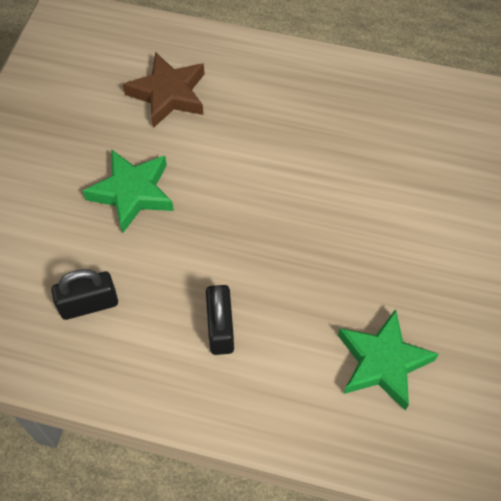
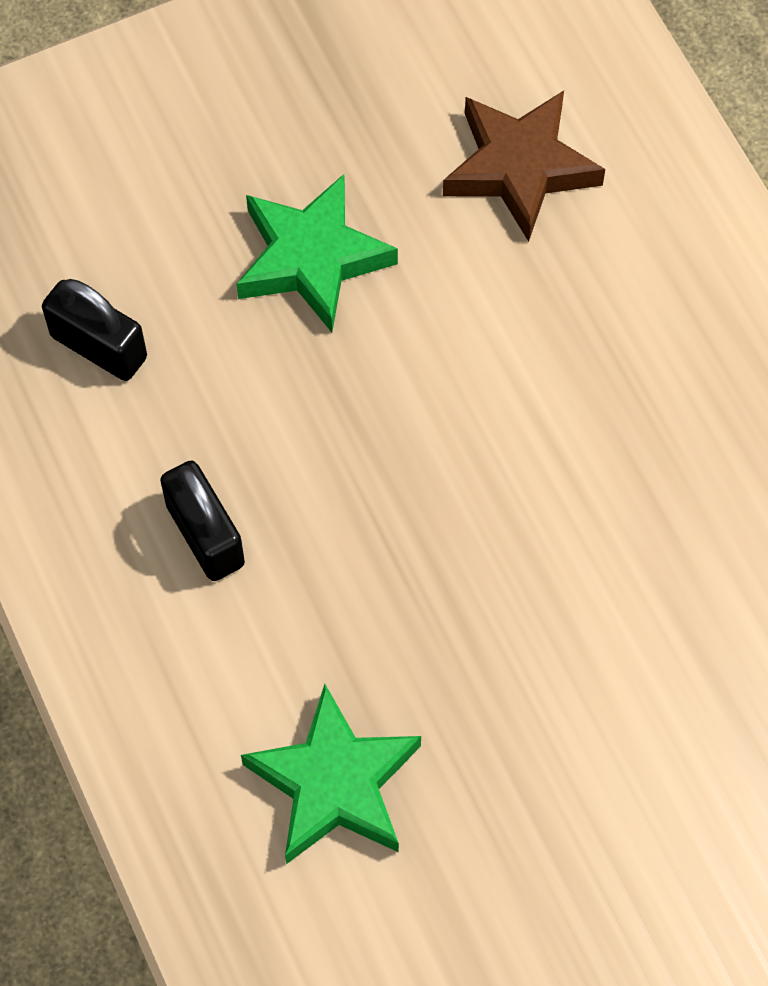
camera: 50 degrees right, 5 degrees up
black padlock [206,285,234,355] -> black padlock turned 75 degrees counterclockwise [160,460,245,581]

